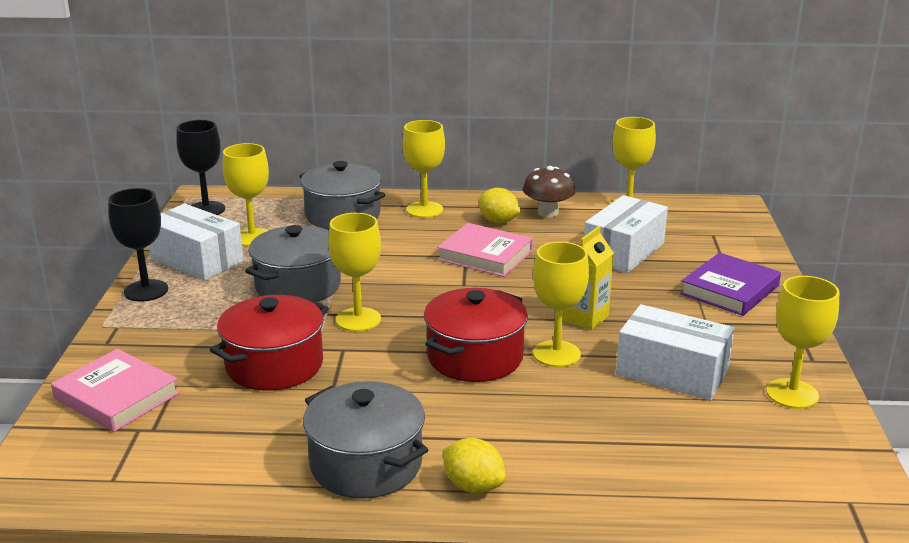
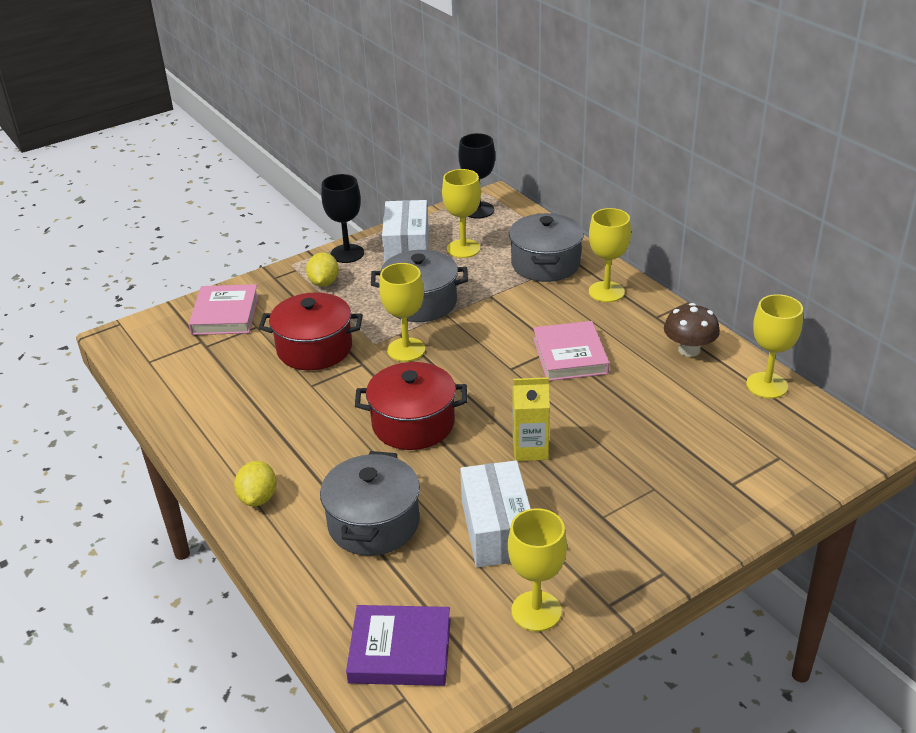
camera: 55 degrees right, 10 degrees up
grey pot [303,381,428,499] -> grey pot moved to [320,451,420,556]
yellow lemon [478,188,521,223] -> yellow lemon moved to [306,252,339,287]
yellow goblet [533,242,589,367] -> none
white box [584,195,668,273] -> none
purple book [680,253,781,316] -> purple book moved to [346,605,451,686]

